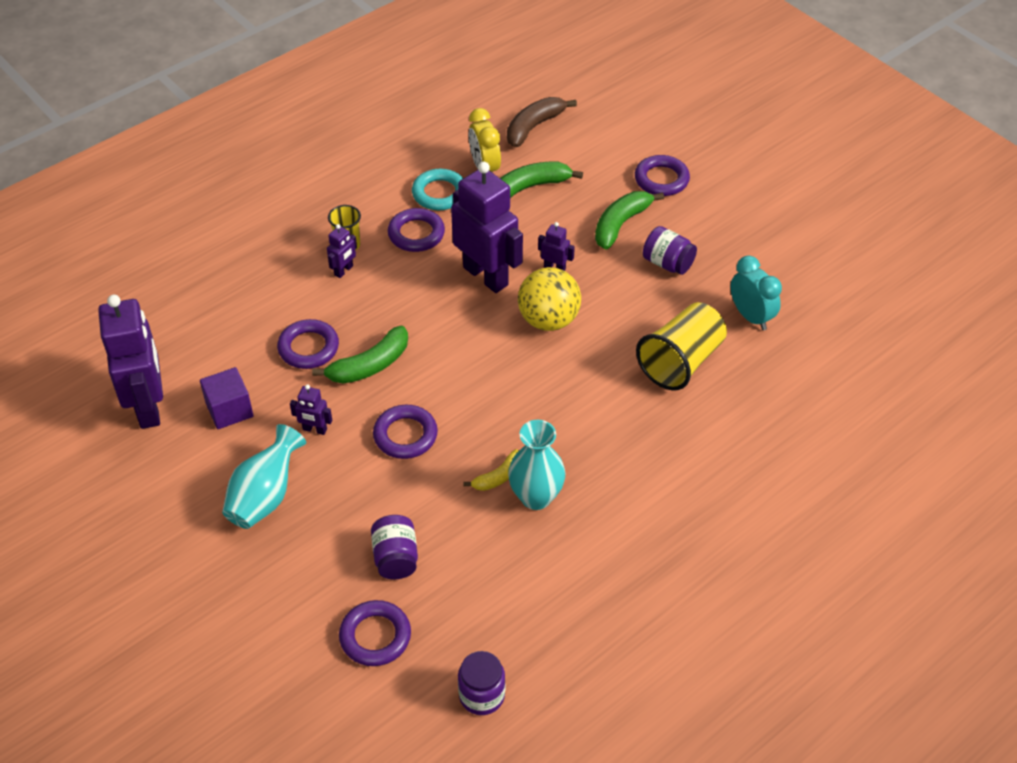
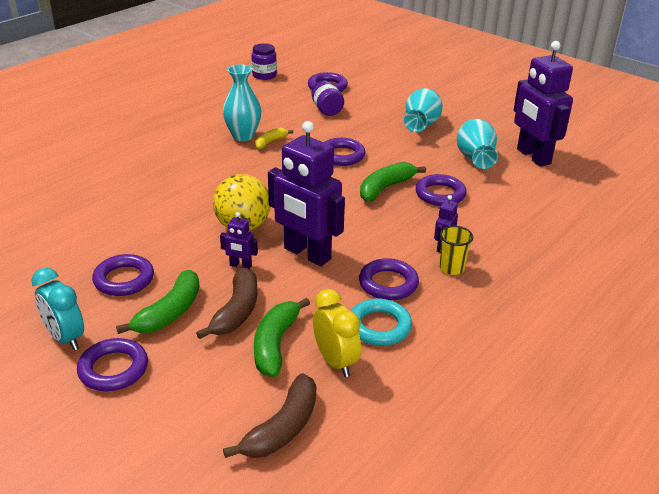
camera: 170 degrees right, 15 degrees down
purple cube [200,367,253,429] -> turquoise vase [457,119,498,169]
purple robot [290,384,332,435] -> none
green banana [500,162,583,198] -> green banana turned 135 degrees clockwise [254,298,310,377]
yellow cup [636,302,727,391] -> none
purple jar [643,226,697,275] -> purple ring [92,254,154,296]
turquoise clock [731,256,782,330] -> turquoise clock moved to [31,267,84,350]
none -> brown banana [196,267,258,339]

